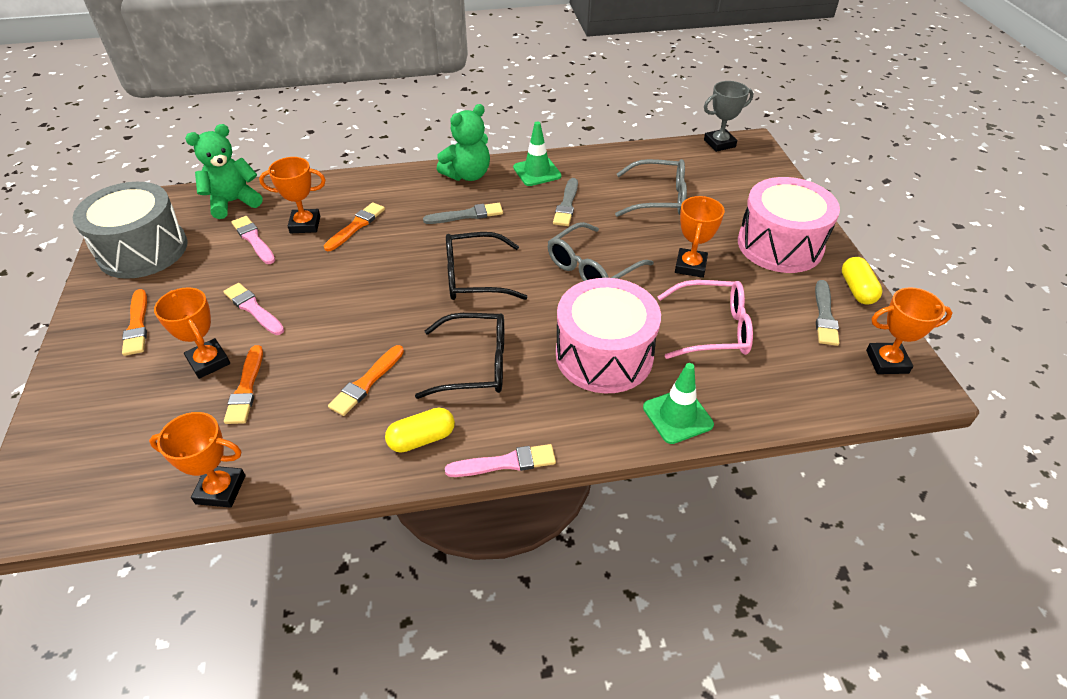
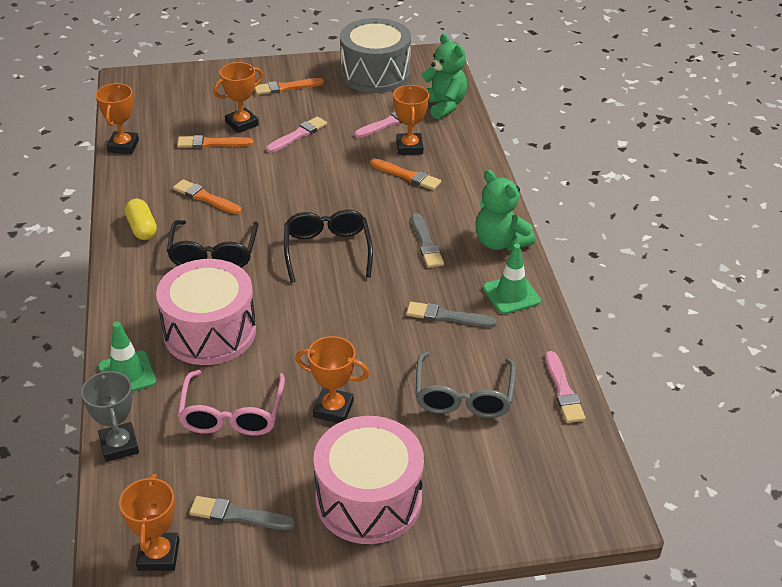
camera: 90 degrees right, 5 degrees down
pink brush [445,444,556,477] -> pink brush moved to [545,351,586,423]
grey glasses [548,222,654,281] -> none
grey trophy [704,81,753,152] -> grey trophy moved to [81,370,139,462]
yellow capsule [842,257,882,304] -> none

